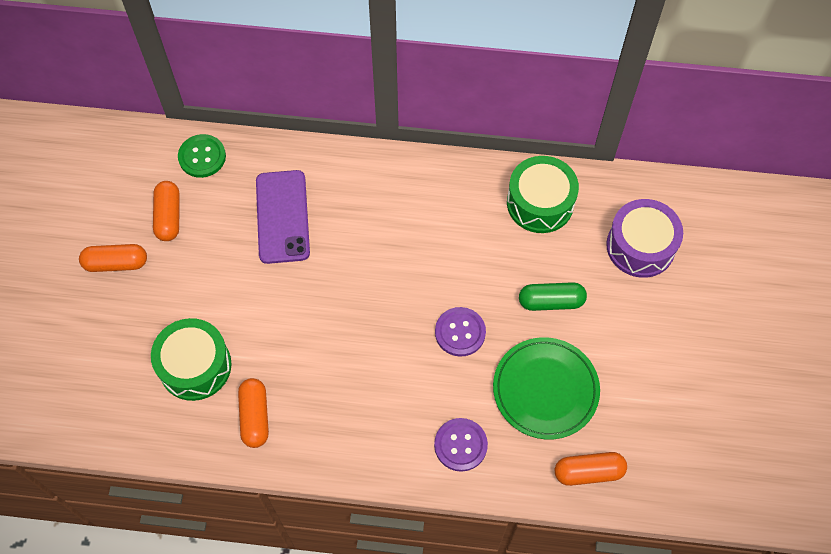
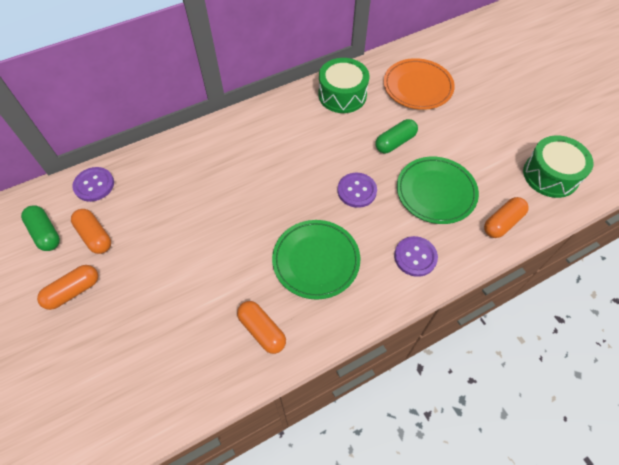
camera: 35 degrees left, 5 degrees down
green drum [151,318,232,401] -> green drum moved to [523,136,594,198]
green button [178,134,226,178] -> purple button [72,167,114,202]
purple phone [256,170,310,264] -> none
purple drum [606,199,683,278] -> orange plate [384,58,455,110]
none -> green capsule [21,205,60,251]
none -> green plate [272,220,360,300]

